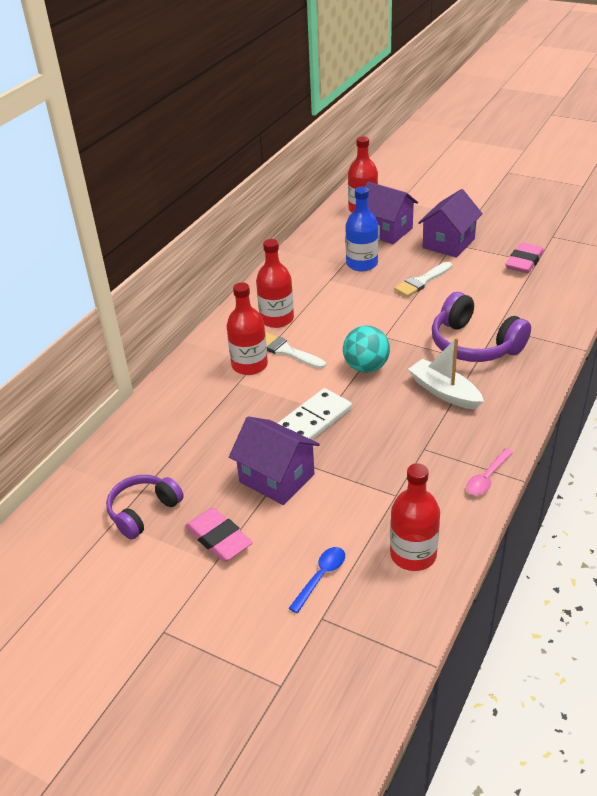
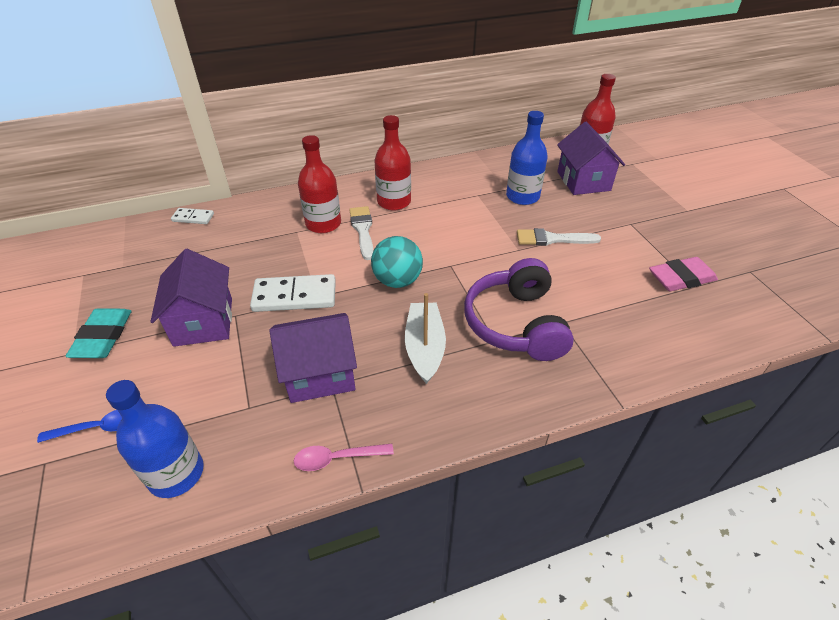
camera: 40 degrees right, 5 degrees up
purple headphones [106,475,184,539] -> none
pink eraser [185,507,253,562] -> turquoise eraser [66,308,132,358]
red bottle [390,463,440,571] -> blue bottle [106,380,204,498]
purple house [418,189,483,258] -> purple house moved to [269,313,357,403]
none -> white domino [171,208,214,224]

